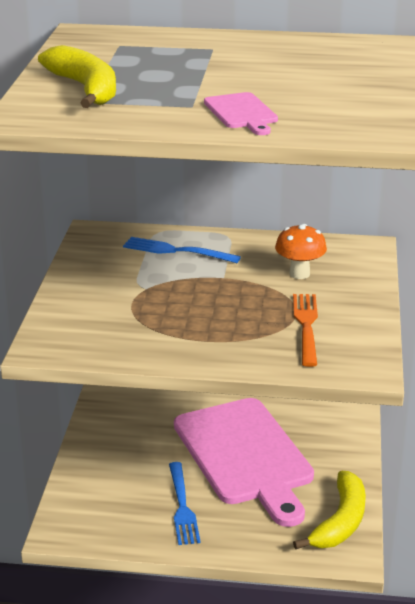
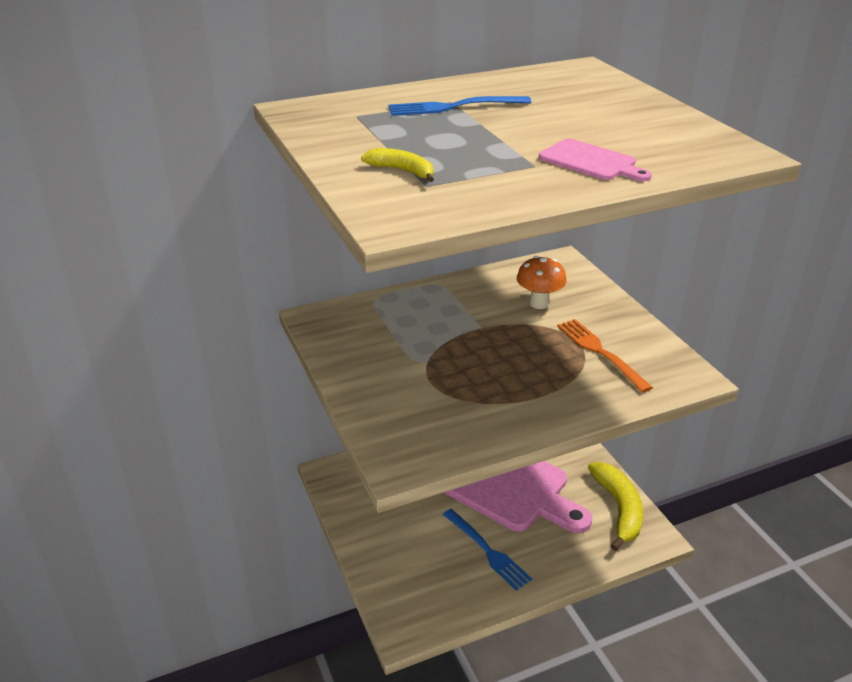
camera: 30 degrees left, 5 degrees up
yellow banana [38,45,116,108] -> yellow banana [361,148,434,182], size x0.52
blue fork [123,237,241,263] -> blue fork moved to [388,96,531,116]

